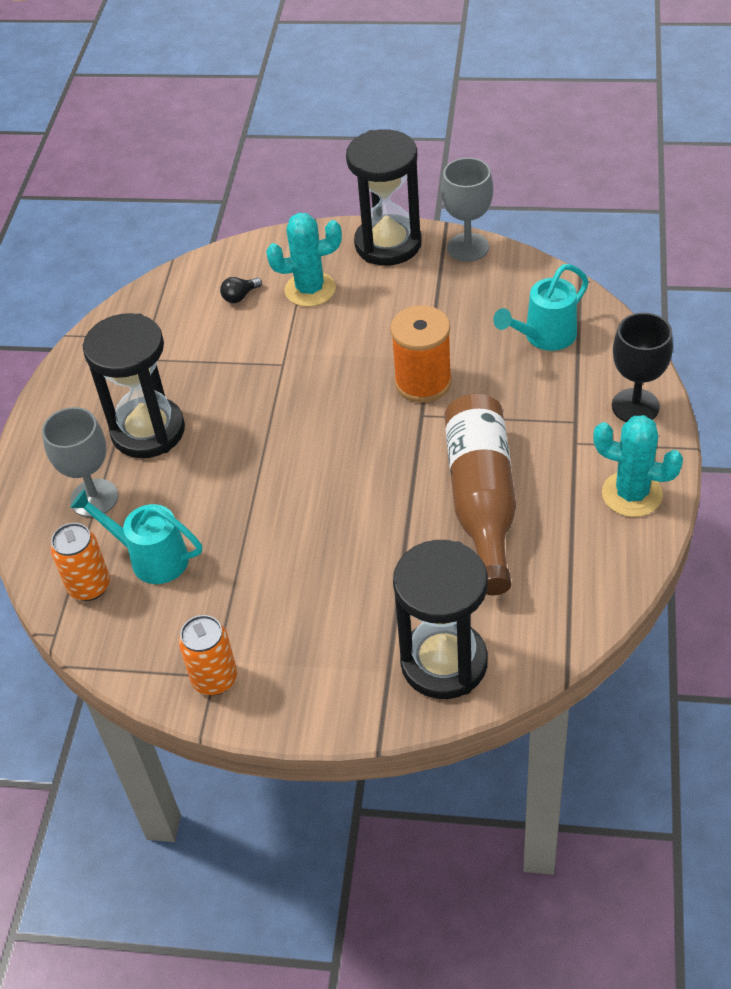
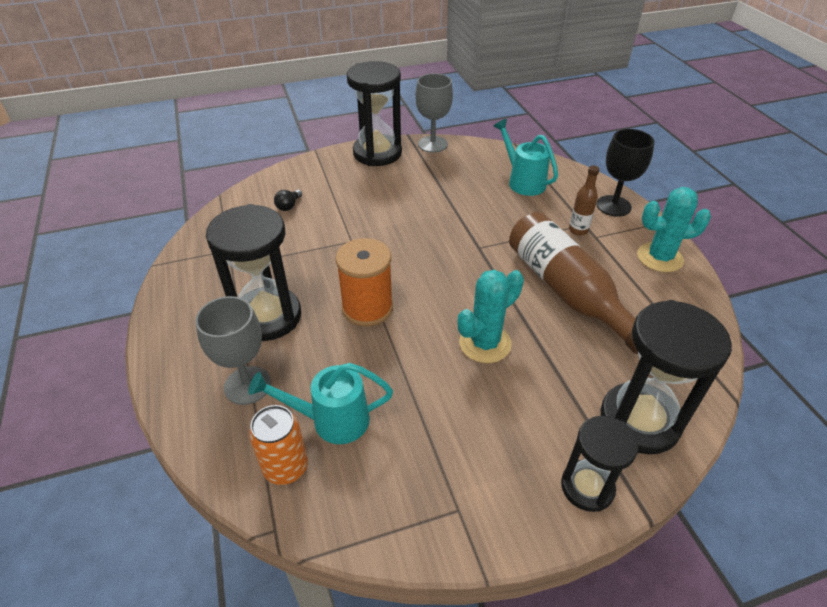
camera: 30 degrees left, 5 degrees down
orange can [179,615,237,695] -> none
turquoise cactus [266,213,342,307] -> turquoise cactus moved to [458,270,524,363]
orange spool [390,305,452,403] -> orange spool moved to [336,238,393,327]
turquoise watering can [493,264,589,351] -> turquoise watering can turned 120 degrees clockwise [493,119,558,196]
none -> black hourglass [561,416,639,512]
none -> brown bottle [569,166,600,236]

